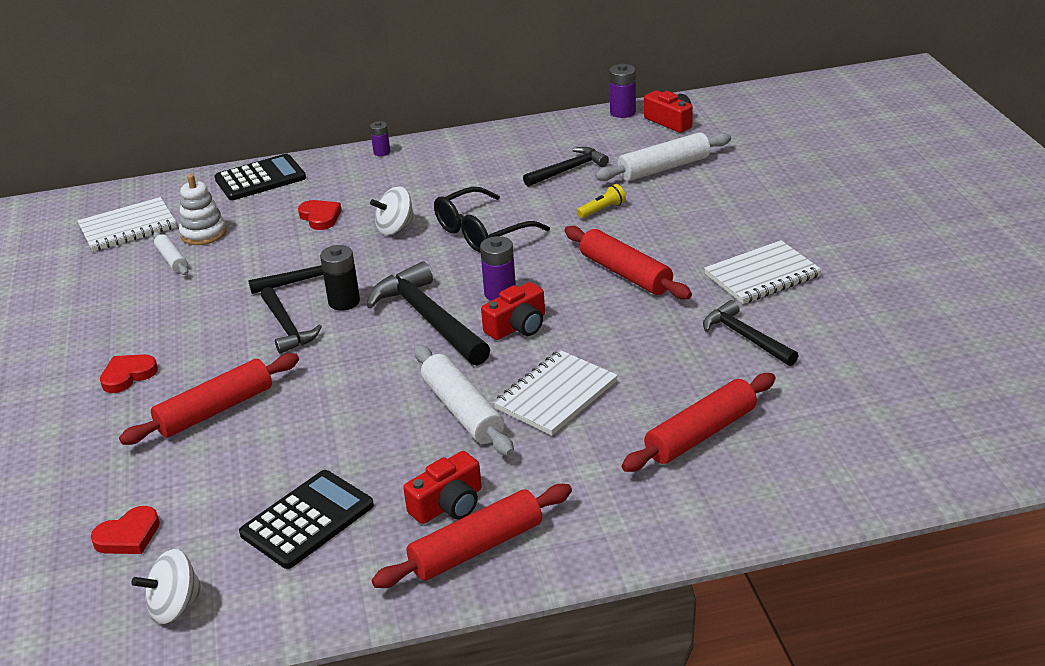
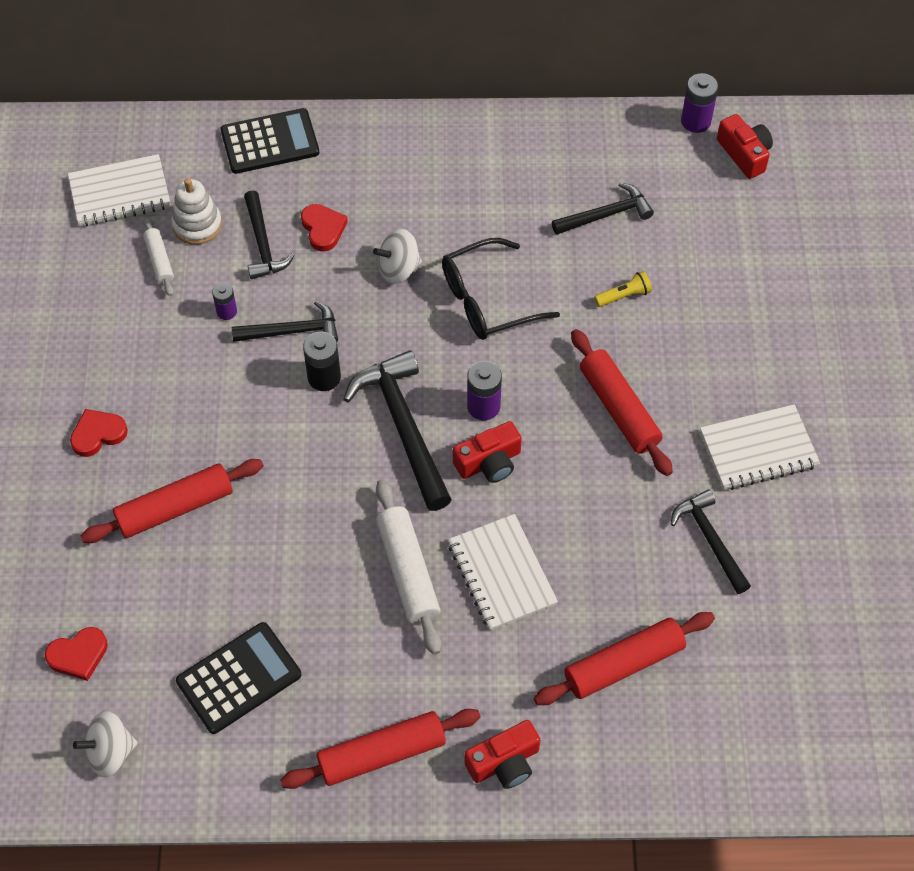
camera: 10 degrees right, 25 degrees up
black hammer [260,287,322,354] -> black hammer moved to [244,190,295,279]
purple battery [370,121,390,156] -> purple battery moved to [212,282,237,320]
red camera [403,451,482,524] -> red camera moved to [464,720,540,789]
white notebook [493,350,618,435] -> white notebook turned 75 degrees counterclockwise [448,514,558,630]
white rolling pin [595,132,731,181] -> none

